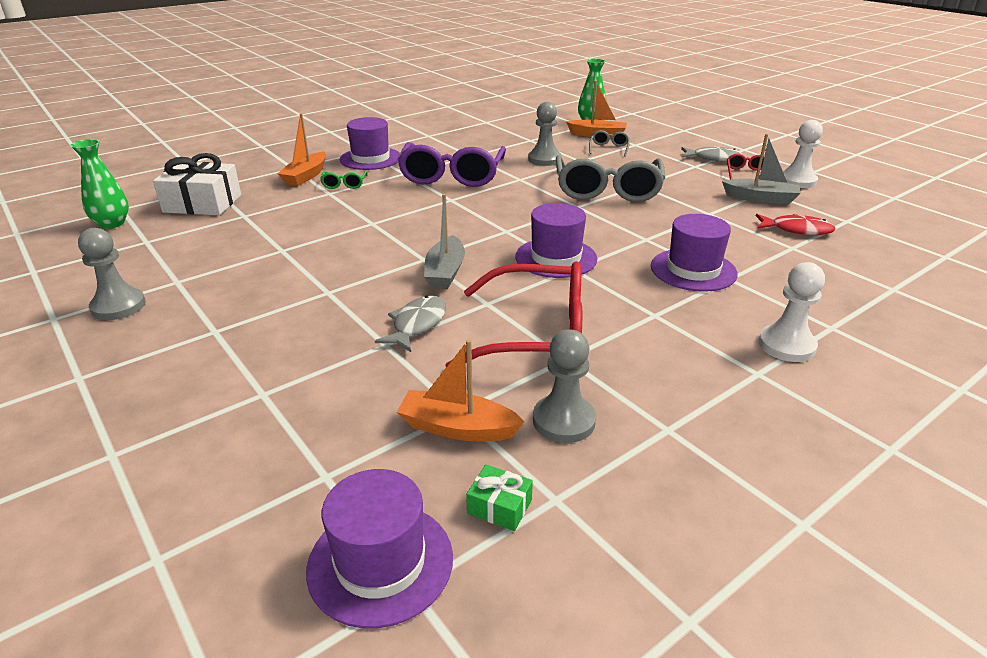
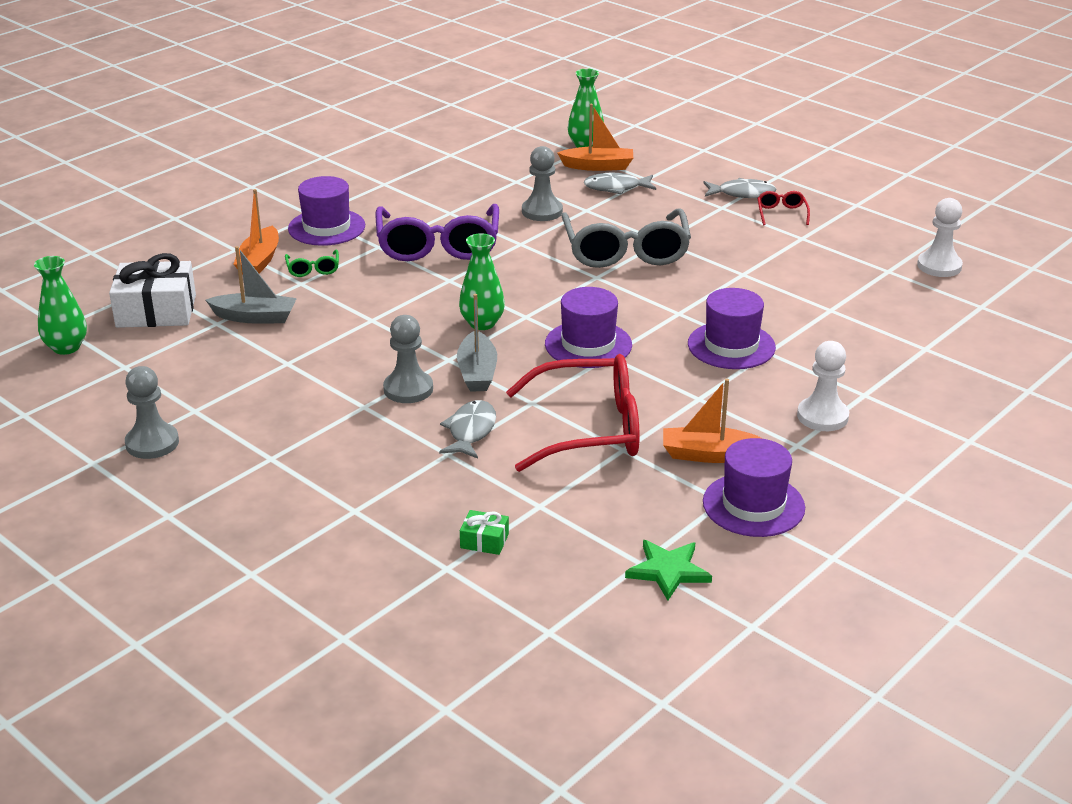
camera: 10 degrees left, 0 degrees up
purple hat [306,469,453,628] -> purple hat moved to [703,438,805,537]
orange boat [397,339,525,441] -> orange boat moved to [663,379,763,463]
green gift [466,465,533,531] -> green gift moved to [460,510,509,555]
grey pawn [533,329,596,443] -> grey pawn moved to [383,315,433,403]
grey glasses [589,130,630,157] -> grey fish [584,173,656,194]
grey boat [722,134,801,204] -> grey boat moved to [206,246,297,324]
red fish [756,214,835,235] -> none
white pawn [783,120,823,188] -> white pawn moved to [917,198,963,277]
none -> green vase [459,233,505,330]
none -> green star [625,540,712,600]

